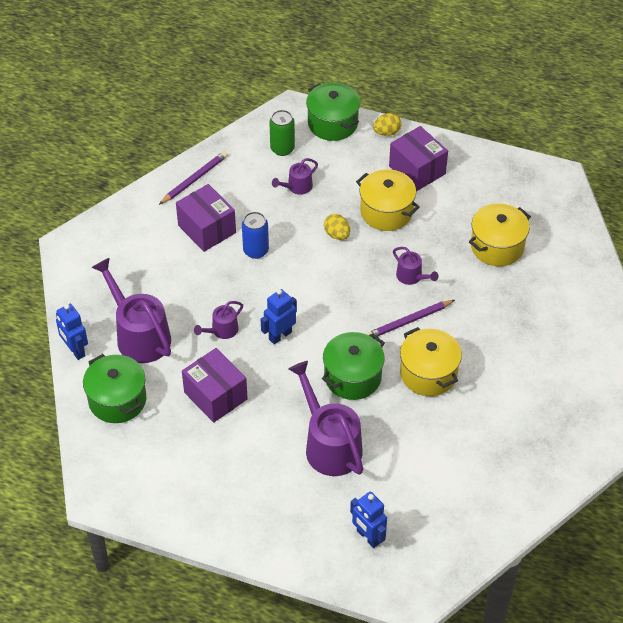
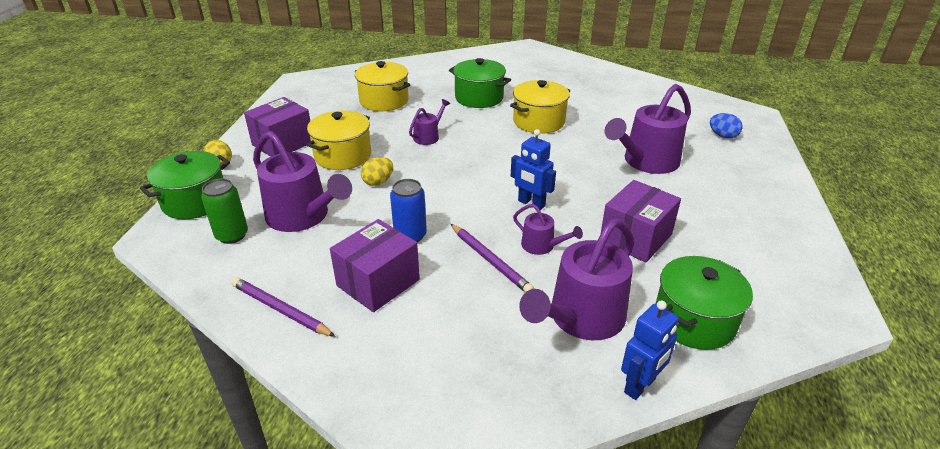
camera: 100 degrees left, 15 degrees down
purple watering can [272,158,318,195] -> purple watering can [253,131,352,232], size x2.02
green pot [322,332,385,400] -> green pot moved to [449,58,511,108]
blue robot [350,491,387,548] -> blue egg [710,113,742,139]
purple pencil [366,300,455,337] -> purple pencil moved to [451,224,534,293]

